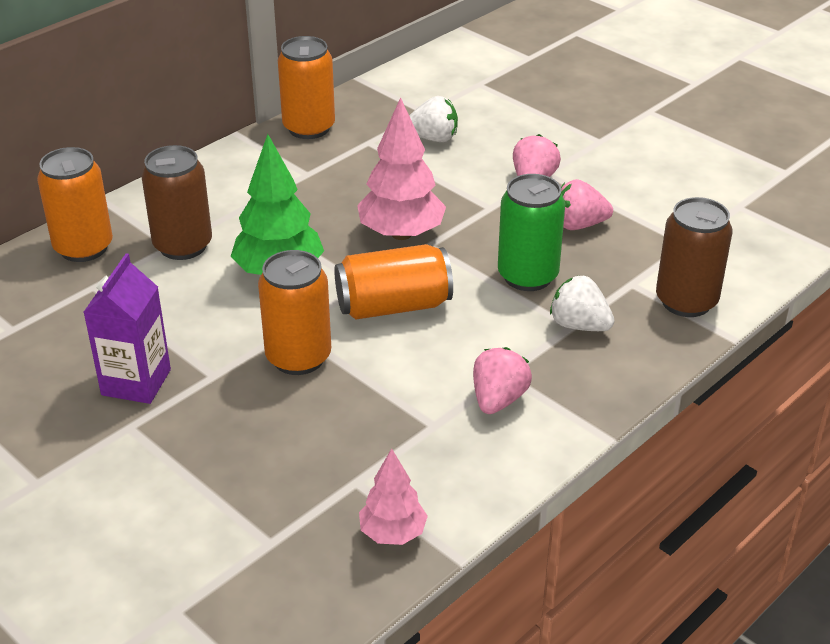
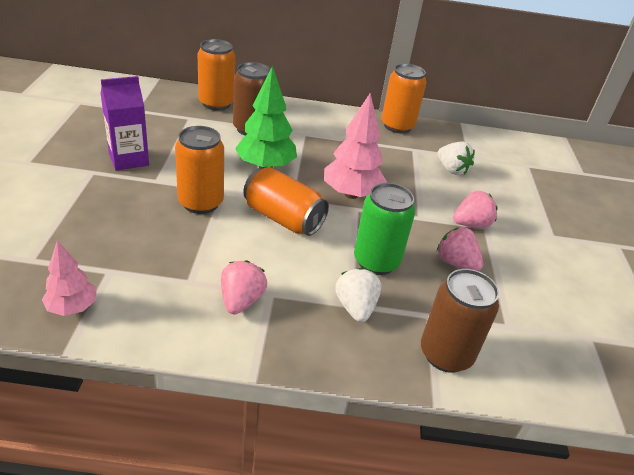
camera: 45 degrees right, 0 degrees up
pink strawberry [473,347,532,414] -> pink strawberry turned 60 degrees counterclockwise [221,260,267,314]

